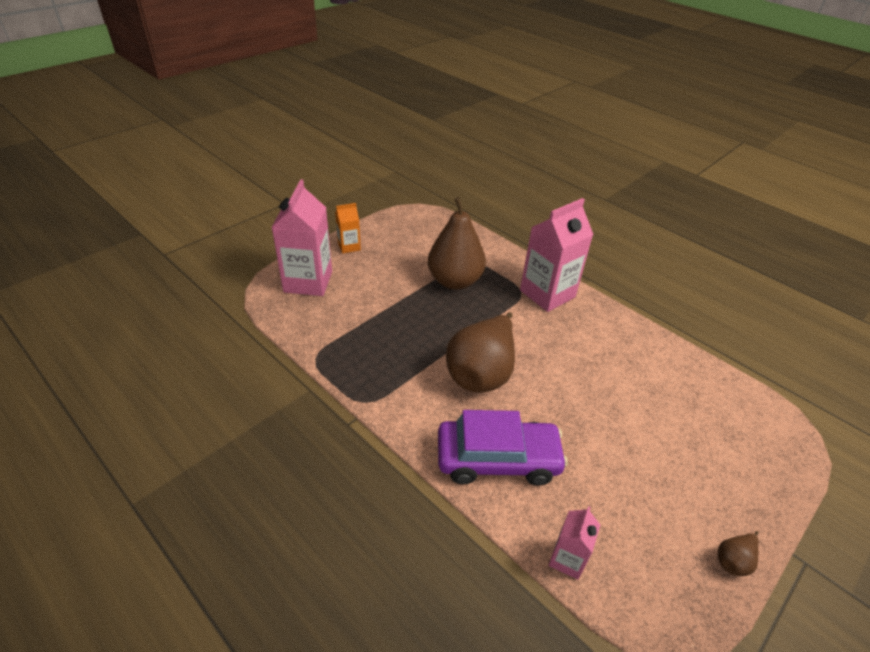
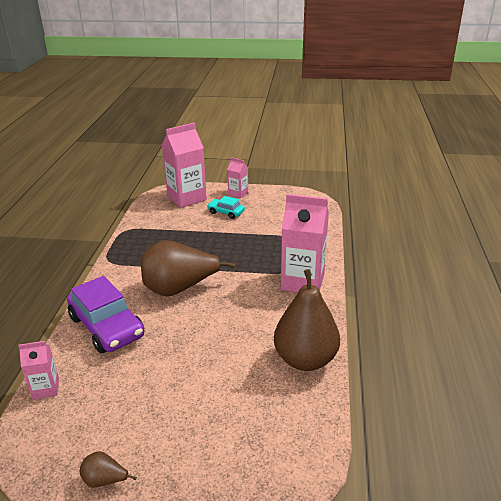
camera: 55 degrees right, 10 degrees down
orange carton [335,203,361,254] -> pink carton [227,157,248,199]
brown pear [428,197,486,290] -> brown pear moved to [274,269,340,371]
none -> turquoise car [207,196,245,219]

